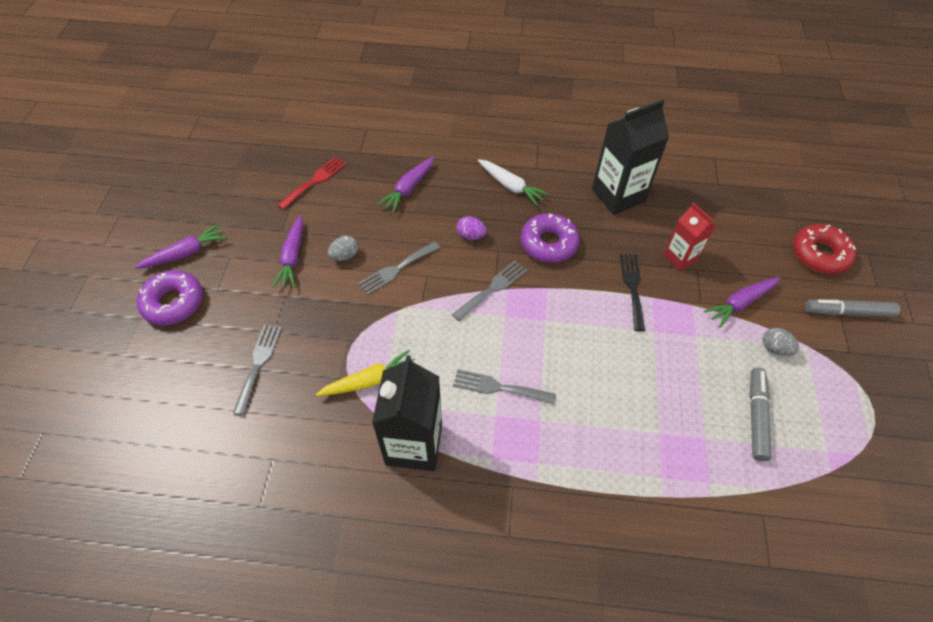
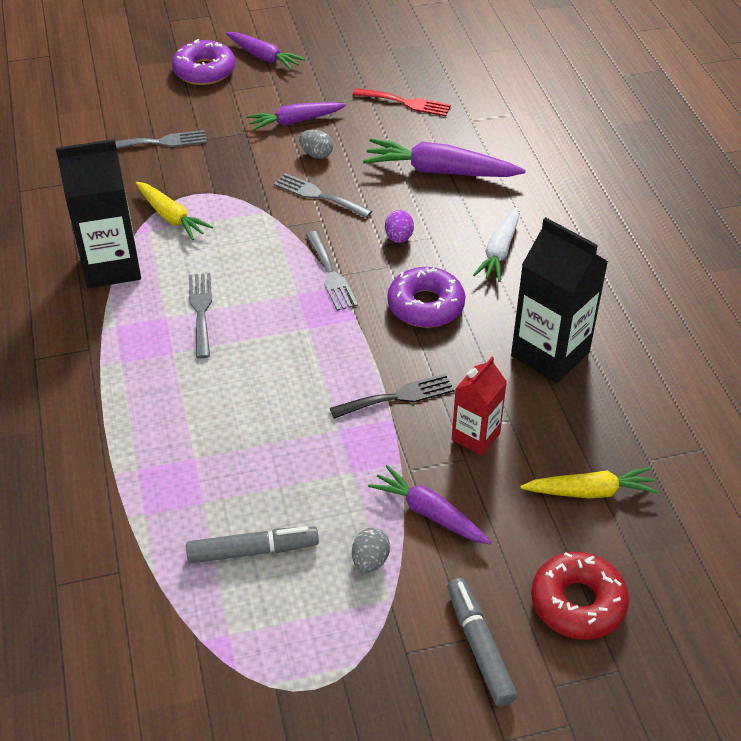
camera: 70 degrees right, 10 degrees down
purple carrot [377,157,434,213] -> purple carrot [363,138,526,177], size x1.53
grey fork [452,261,527,321] -> grey fork turned 45 degrees clockwise [306,231,358,311]
none -> yellow carrot [520,467,659,499]

